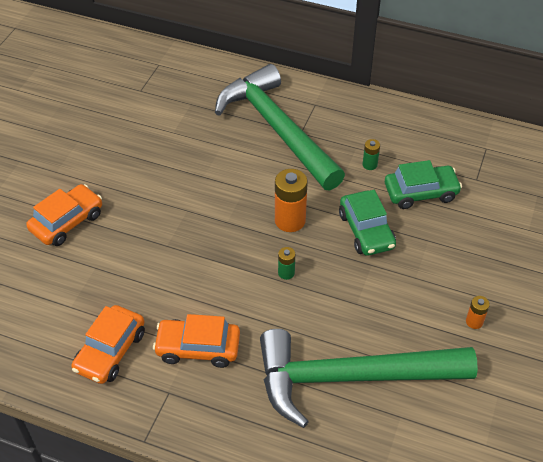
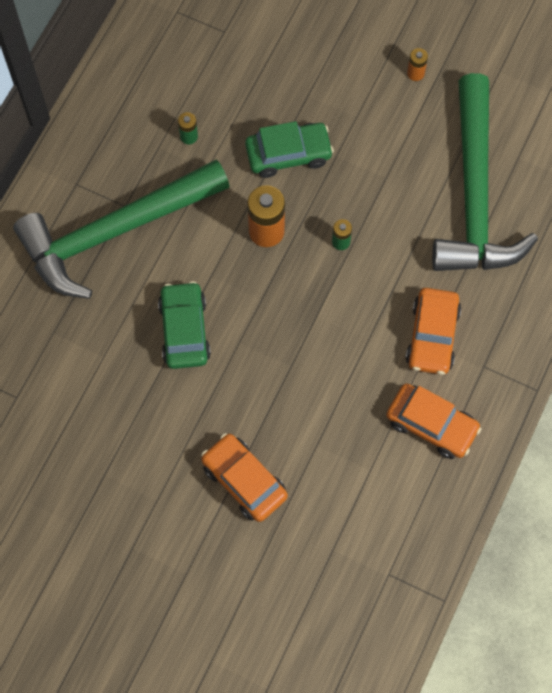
camera: 85 degrees left, 20 degrees up
green car [385,160,462,209] -> green car moved to [158,281,211,369]

